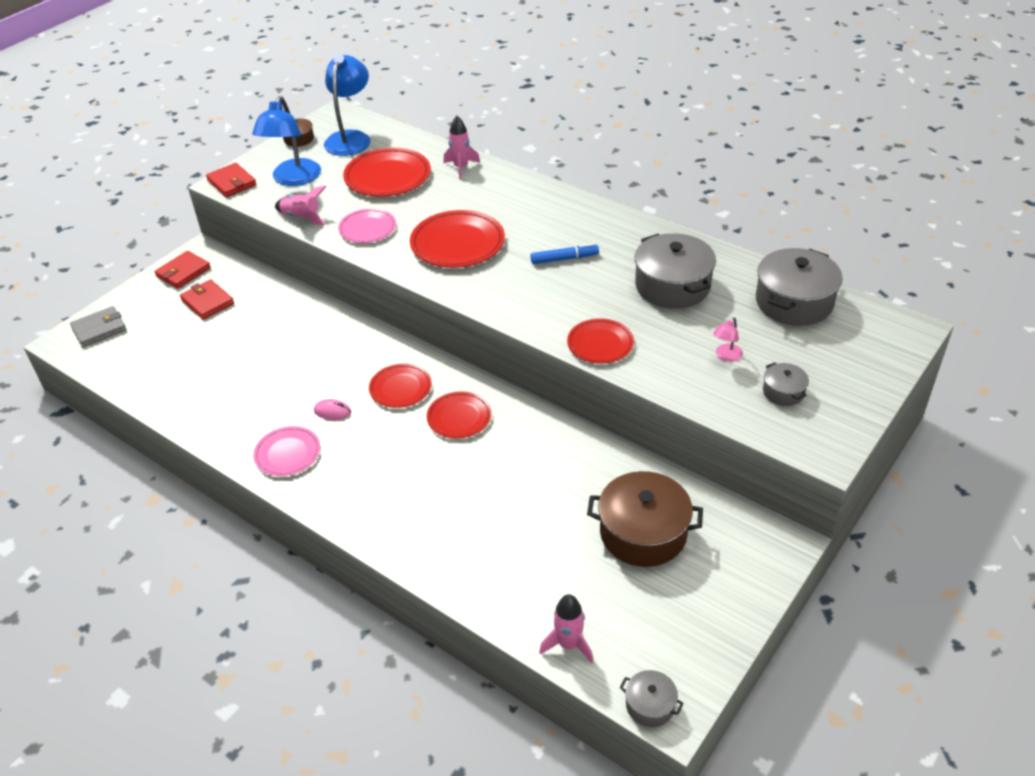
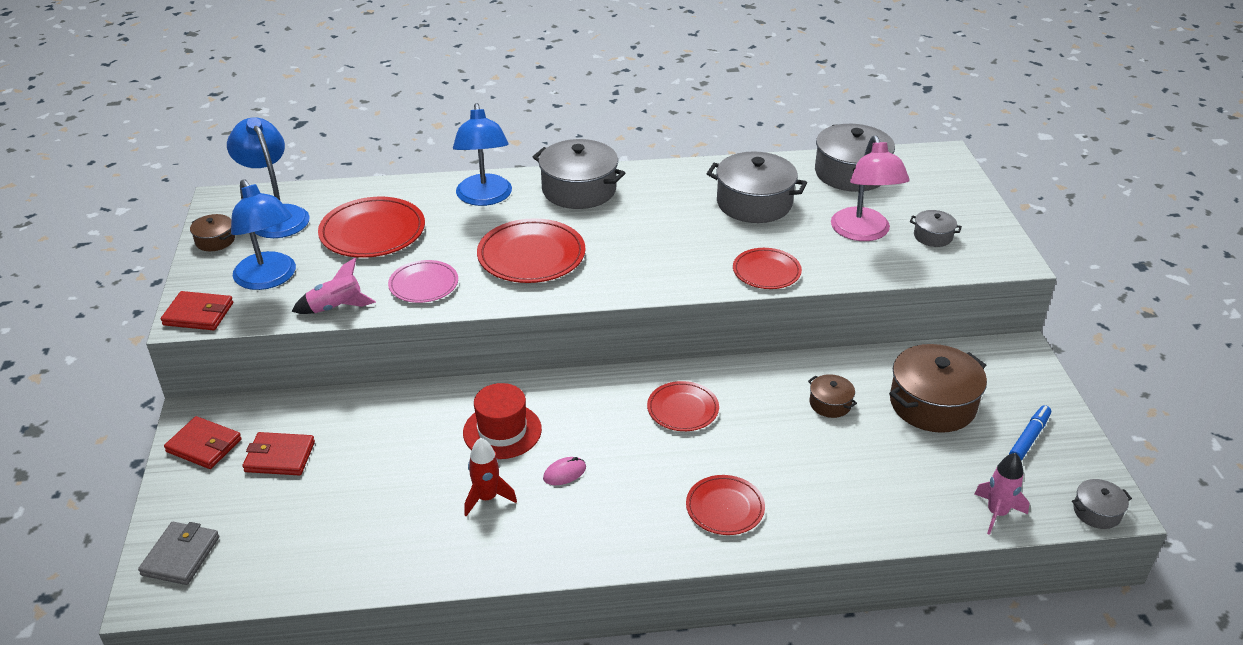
camera: 45 degrees left, 5 degrees down
red wallet [154,251,211,289] -> red wallet turned 60 degrees counterclockwise [164,416,242,469]
pink plate [253,426,320,476] -> none
red plate [369,363,432,408] -> red plate moved to [686,475,765,535]
pink rocket [444,116,480,180] -> none
blue marker [531,243,599,264] -> blue marker moved to [1009,405,1051,461]
pink lamp [713,317,743,362] -> pink lamp [831,135,910,241], size x2.28
none -> blue lamp [453,103,512,206]
none -> red hat [463,383,542,459]
none -> red rocket [464,438,517,516]
none -> grey pot [533,139,625,209]
none -> brown pot [808,374,857,418]

